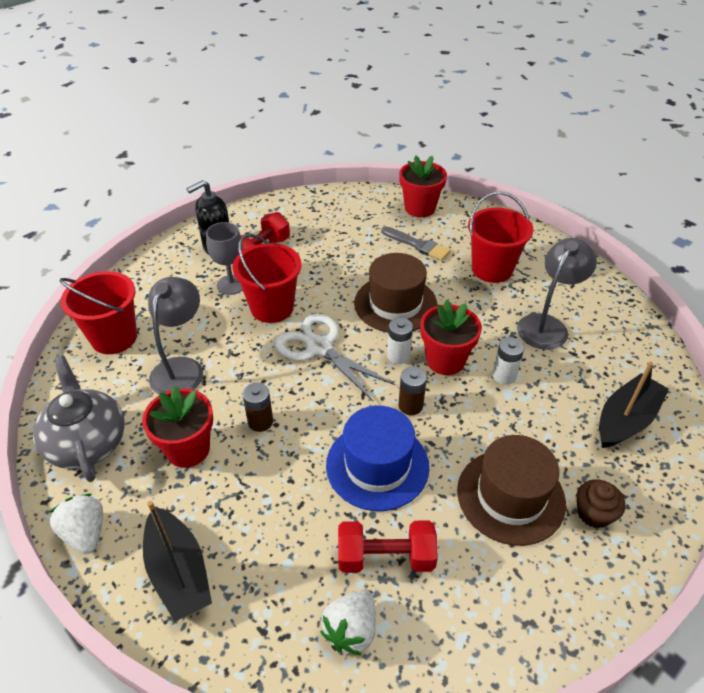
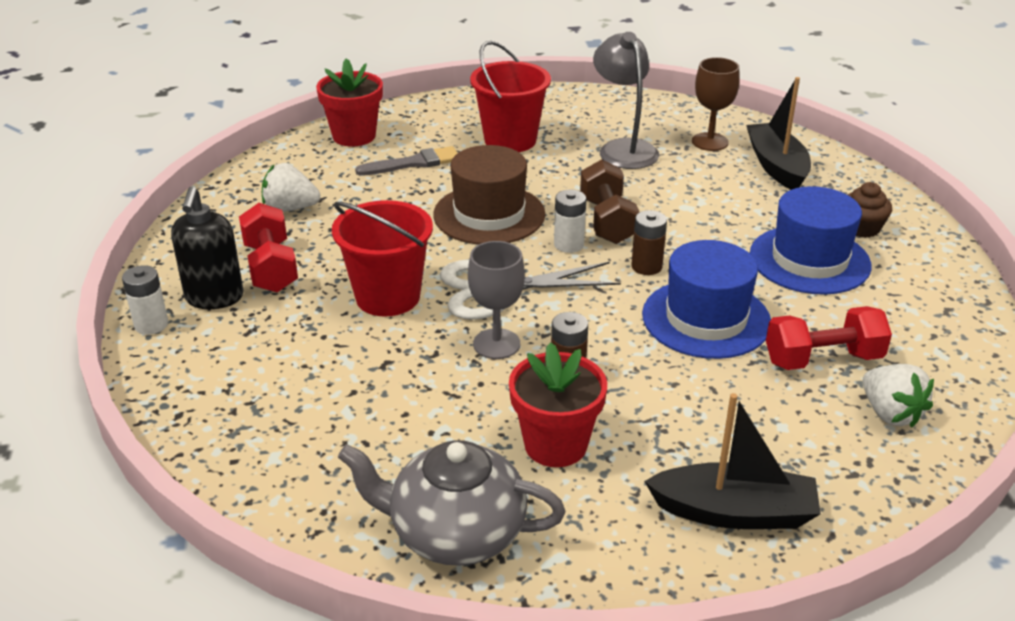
camera: 55 degrees left, 10 degrees down
white strawberry [49,494,103,554] -> white strawberry moved to [262,163,320,212]
red bucket [60,271,137,354] -> none
grey lamp [148,277,203,394] -> none
grey goblet [206,222,243,295] -> grey goblet moved to [468,241,525,359]
red dumbbell [338,520,438,573] -> red dumbbell turned 45 degrees clockwise [766,306,892,370]
red flower pot [420,300,482,375] -> brown dumbbell [580,159,639,244]
brown hat [457,435,566,546] -> blue hat [750,186,872,295]
white battery [492,337,524,385] -> white battery moved to [122,265,168,335]
none -> brown goblet [692,57,740,151]

